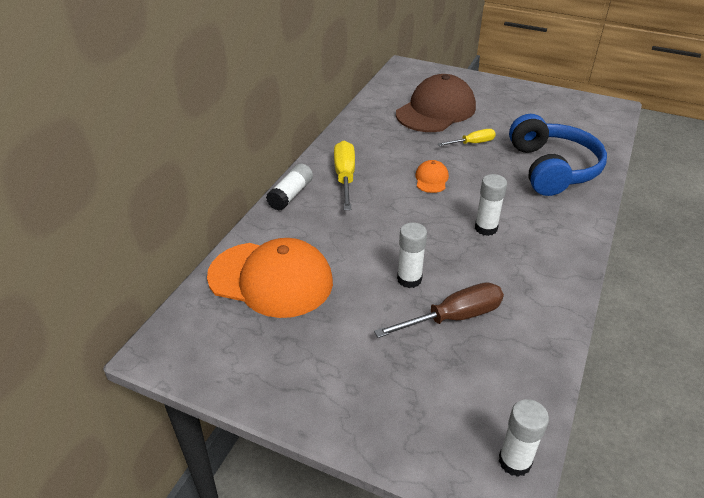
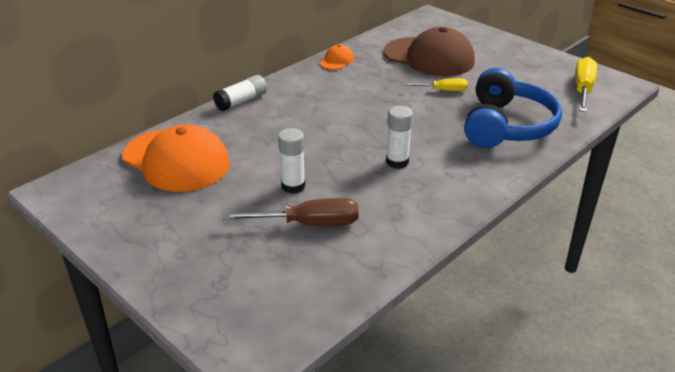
camera: 20 degrees right, 5 degrees down
yellow screwdriver [334,140,355,210] -> yellow screwdriver moved to [575,57,597,112]
brown cap [396,74,476,132] -> brown cap turned 60 degrees clockwise [384,27,475,76]
orange cap [415,160,449,193] -> orange cap moved to [320,45,354,70]
white glue stick [499,399,549,477] -> none

